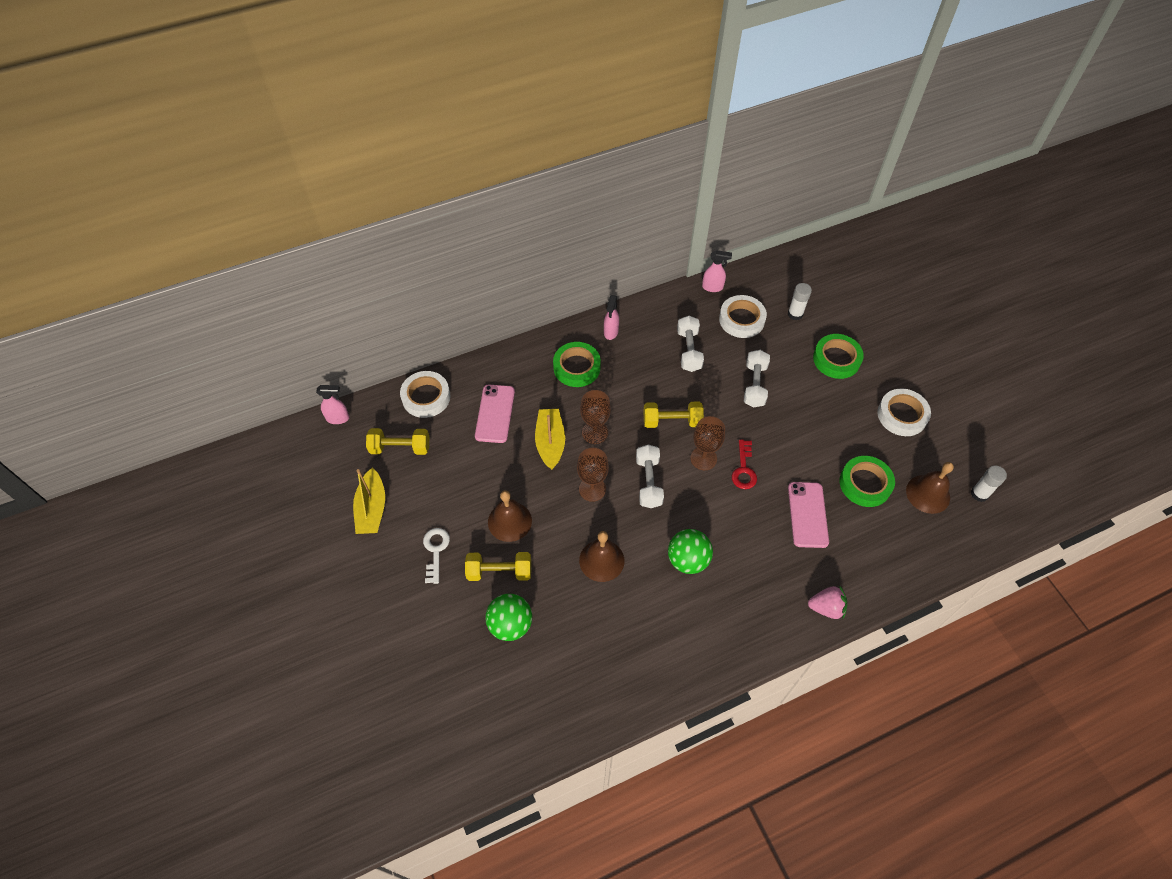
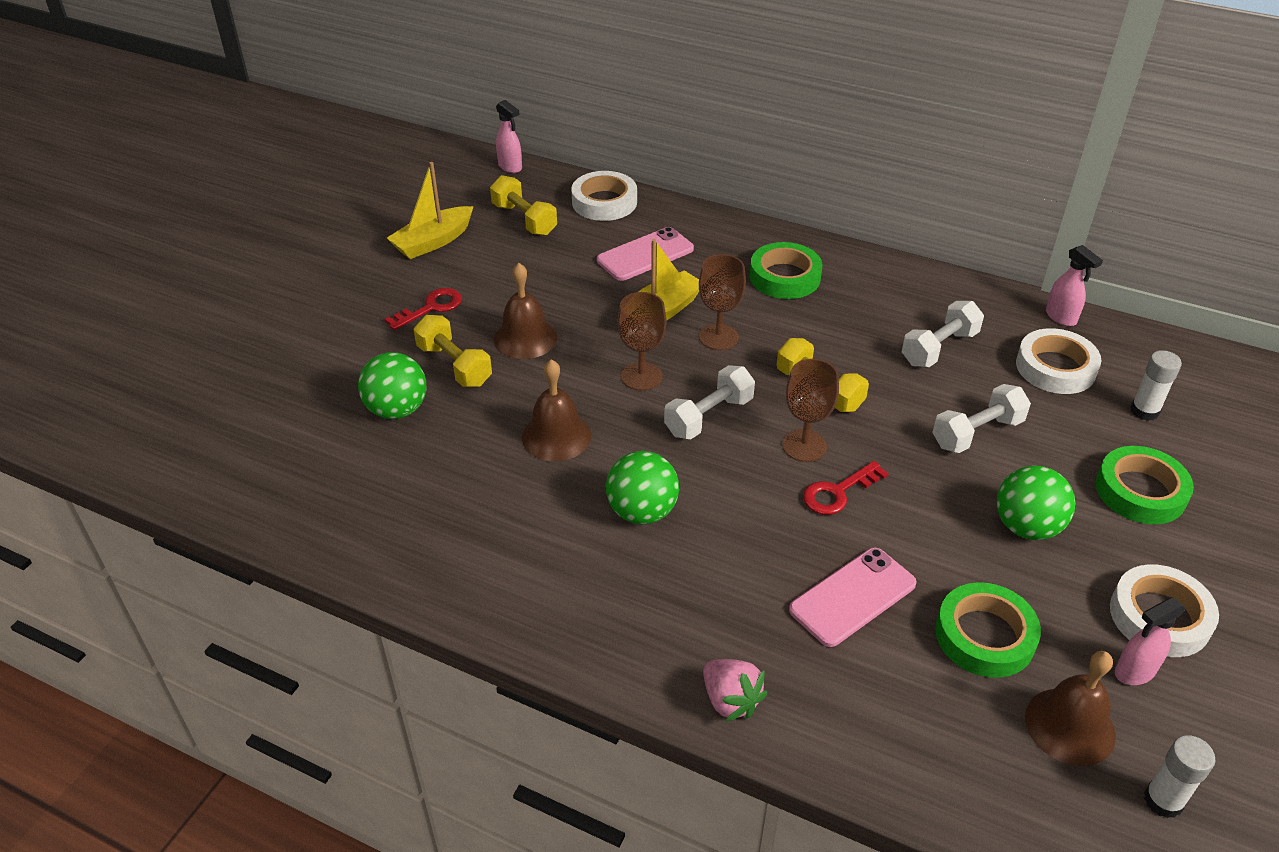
camera: 50 degrees right, 15 degrees down
white key [423,528,450,584] -> red key [385,288,462,330]
pink spray bottle [604,295,619,340] -> pink spray bottle moved to [1115,597,1186,685]
none -> green ball [997,466,1075,540]

